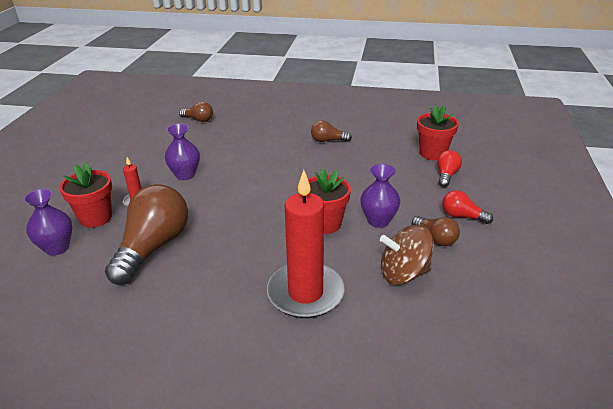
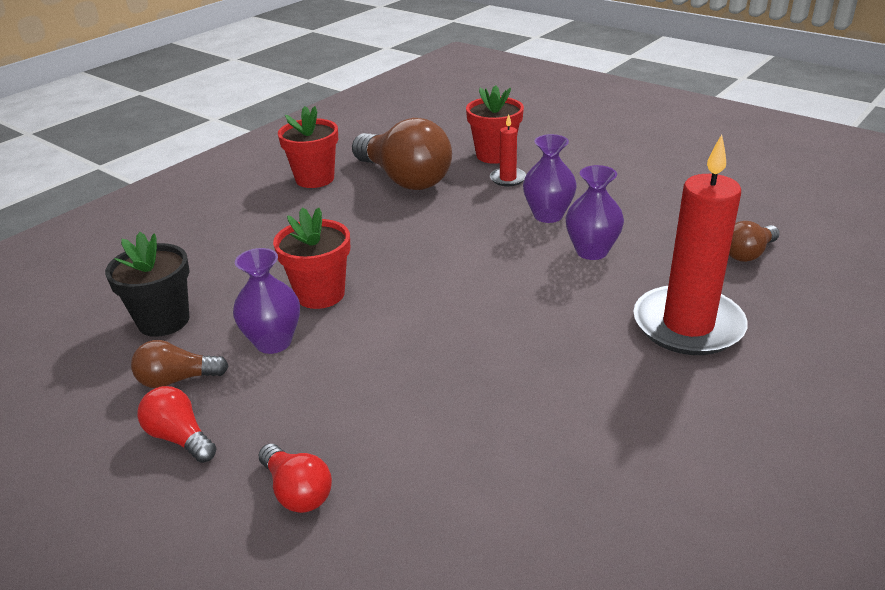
camera: 120 degrees right, 0 degrees up
purple vase [23,189,73,256] -> purple vase moved to [565,165,624,260]
red candle [267,170,345,318] -> red candle moved to [633,135,748,355]
brown light bulb [311,120,352,142] -> none
brown spinning top [380,225,433,285] -> black flower pot [105,232,190,337]
red flower pot [417,105,459,160] -> red flower pot moved to [278,106,338,188]
red light bulb [442,190,493,224] -> red light bulb turned 105 degrees counterclockwise [137,386,217,463]

